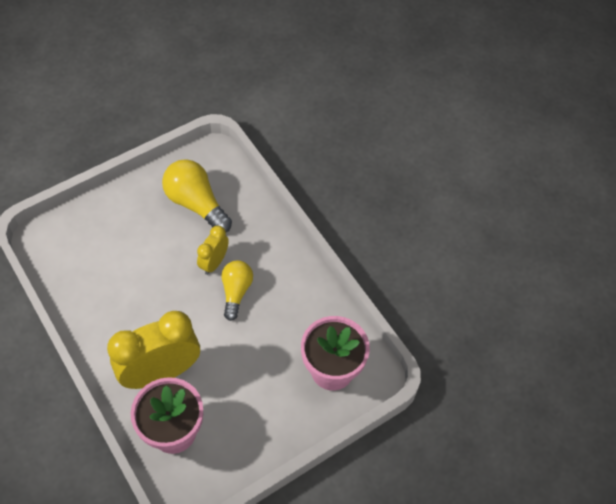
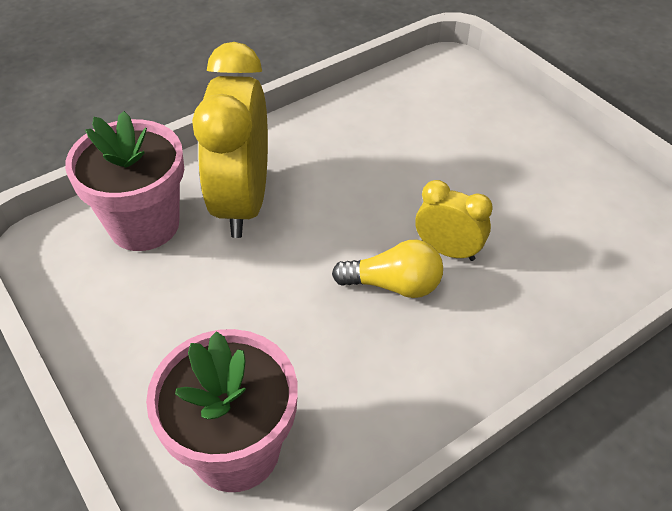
camera: 90 degrees right, 10 degrees down
yellow clock [107,311,200,389] -> yellow clock turned 150 degrees counterclockwise [192,42,268,238]
yellow light bulb [162,159,232,232] -> none

